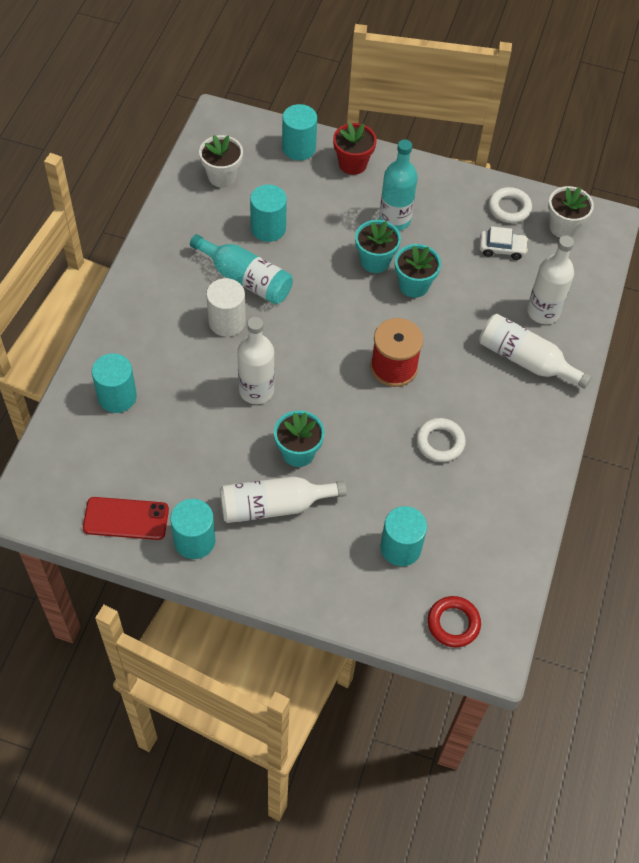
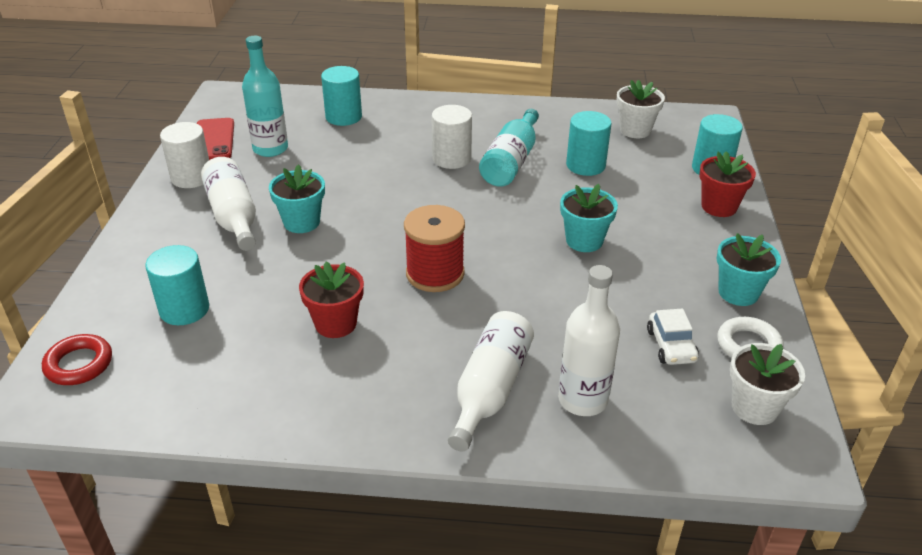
camera: 80 degrees right, 20 degrees down
turquoise cylinder [170,499,215,559] -> white cylinder [160,122,209,188]
white bottle [237,317,275,404] -> none
turquoise bottle [379,139,418,231] -> turquoise bottle moved to [242,36,288,157]
turquoise flower pot [395,244,441,298] -> turquoise flower pot moved to [717,233,781,306]
white ring [416,418,466,462] -> red flower pot [299,261,364,338]

